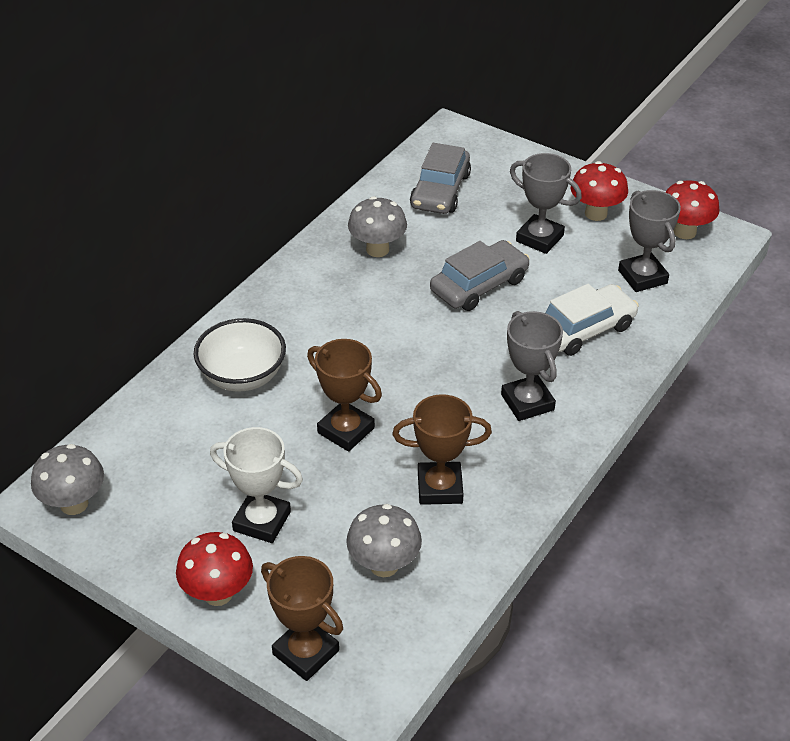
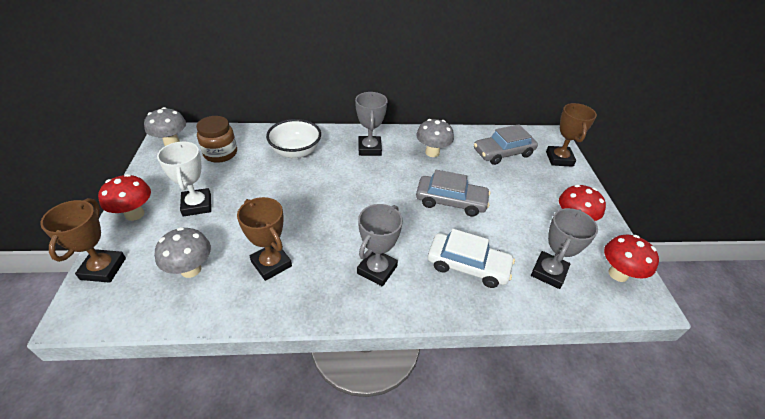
camera: 50 degrees right, 0 degrees up
brown trophy [307,339,382,452] -> brown trophy moved to [546,103,597,167]
grey trophy [510,153,582,254] -> grey trophy moved to [355,92,388,156]
none -> brown jar [196,116,237,163]

